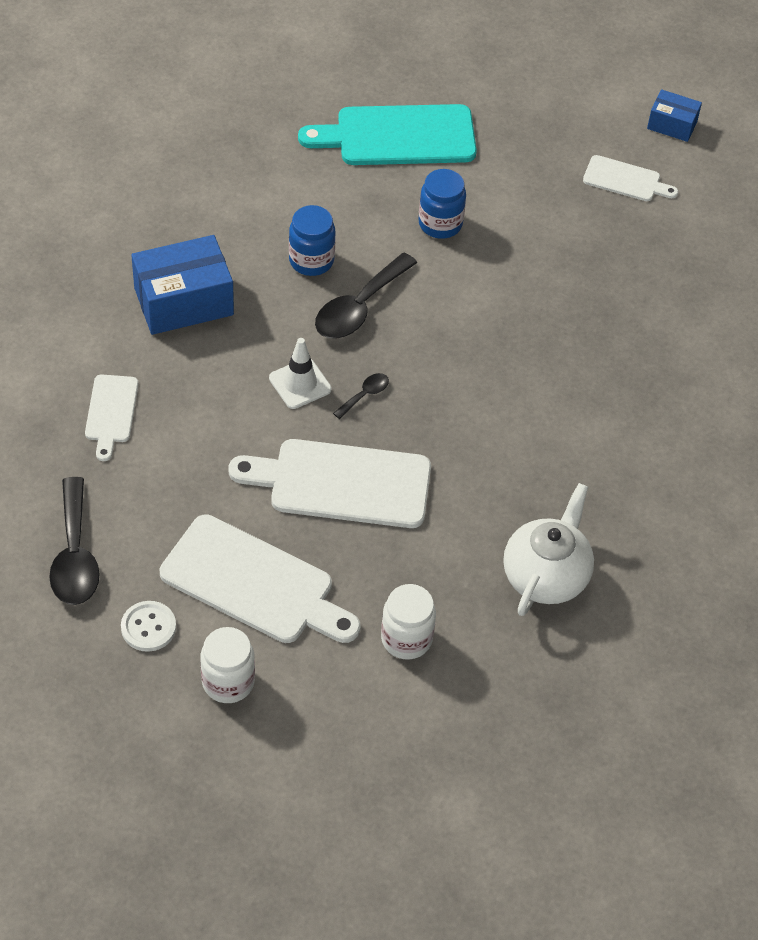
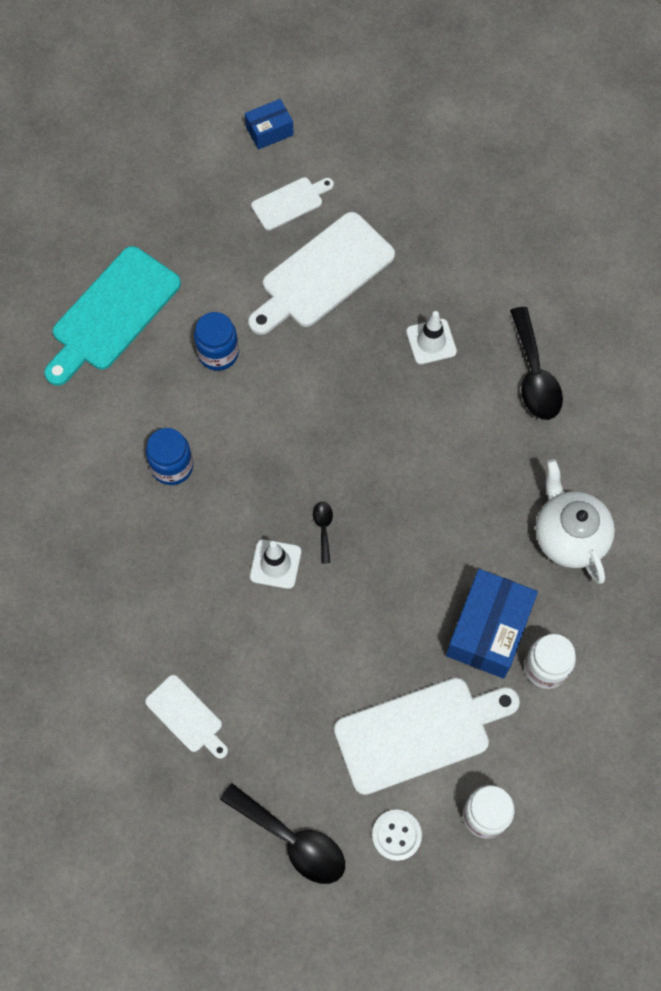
camera: 45 degrees left, 15 degrees up
blue box [131,235,234,335] -> blue box moved to [446,569,538,679]
white cutting board [228,439,431,528] -> white cutting board moved to [248,212,395,335]
black spoon [315,253,417,339] -> black spoon moved to [510,307,563,420]
none -> white traffic cone [406,311,457,364]

